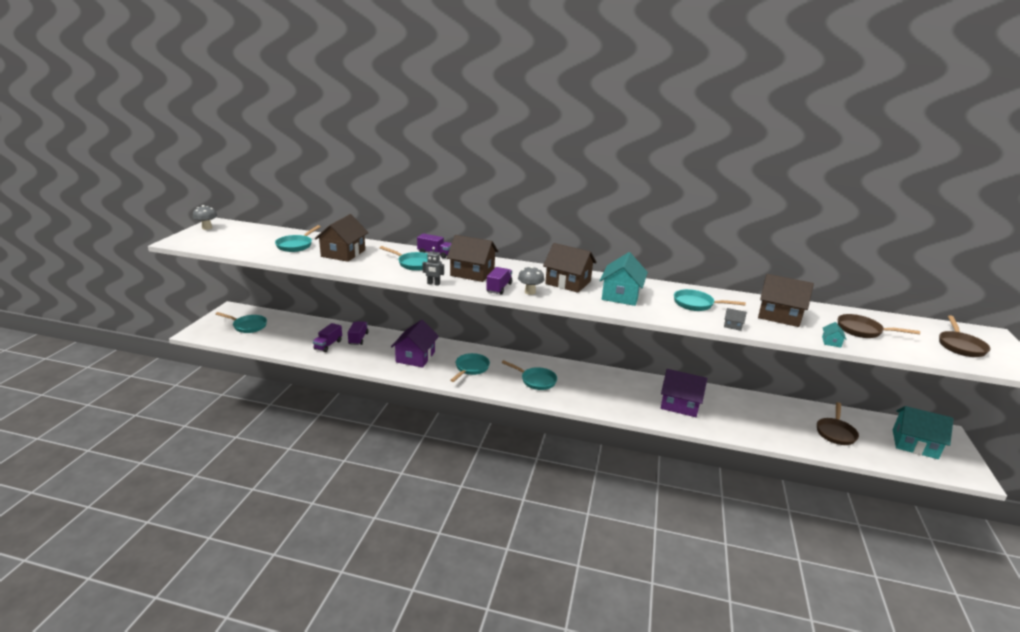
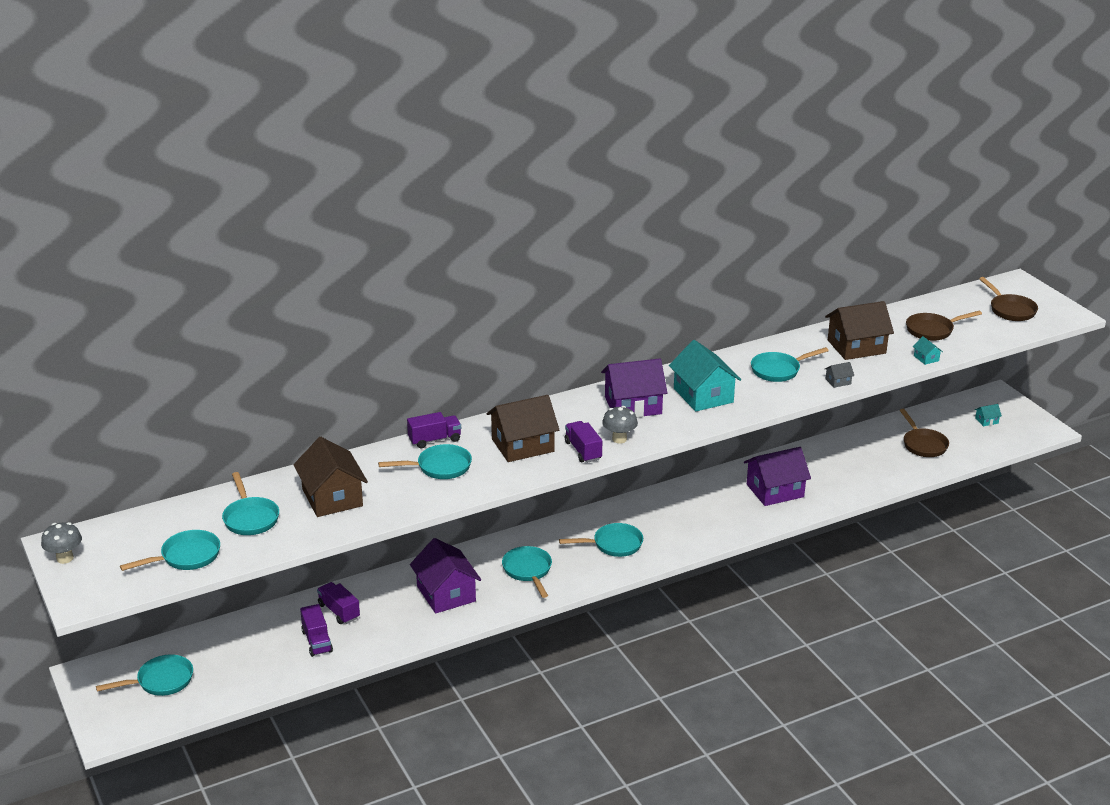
camera: 40 degrees left, 5 degrees up
grey robot [423,247,444,286] -> none
brown house [543,243,597,293] -> purple house [601,359,667,418]
turquoise house [893,406,953,459] -> turquoise house [975,404,1002,426], size x0.42
none -> turquoise pan [120,530,220,571]

